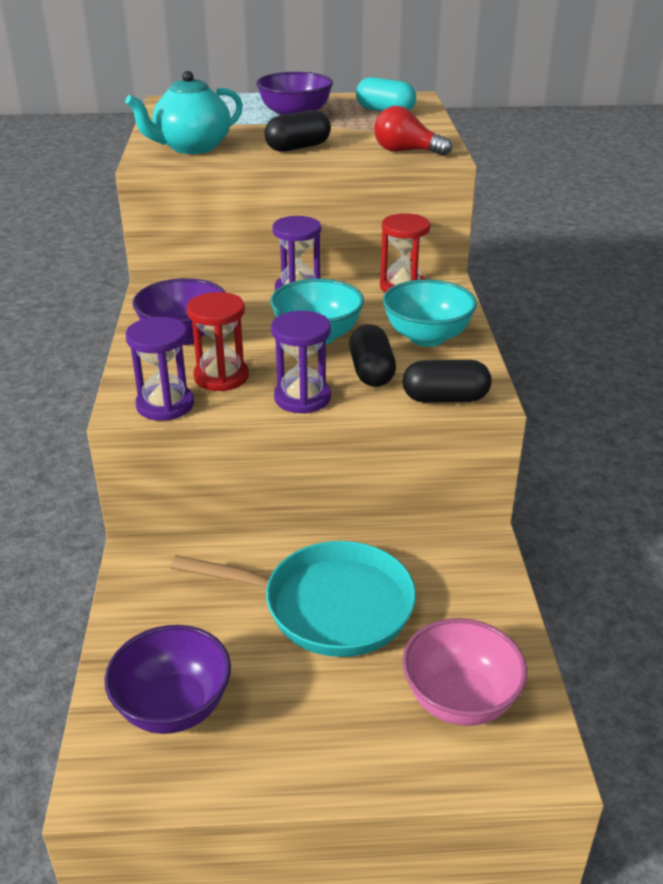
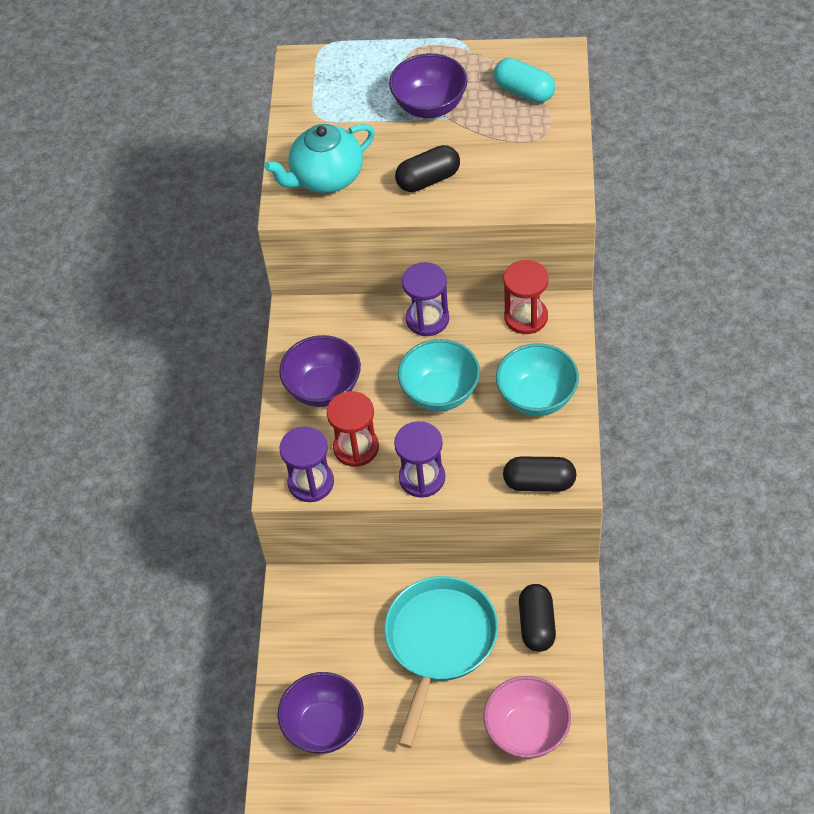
camera: 10 degrees right, 20 degrees up
turquoise pan [171,541,416,657] -> turquoise pan turned 90 degrees counterclockwise [385,576,498,748]
black capsule [349,324,396,387] -> black capsule moved to [519,584,556,652]
red light bulb [374,106,452,156] -> none

